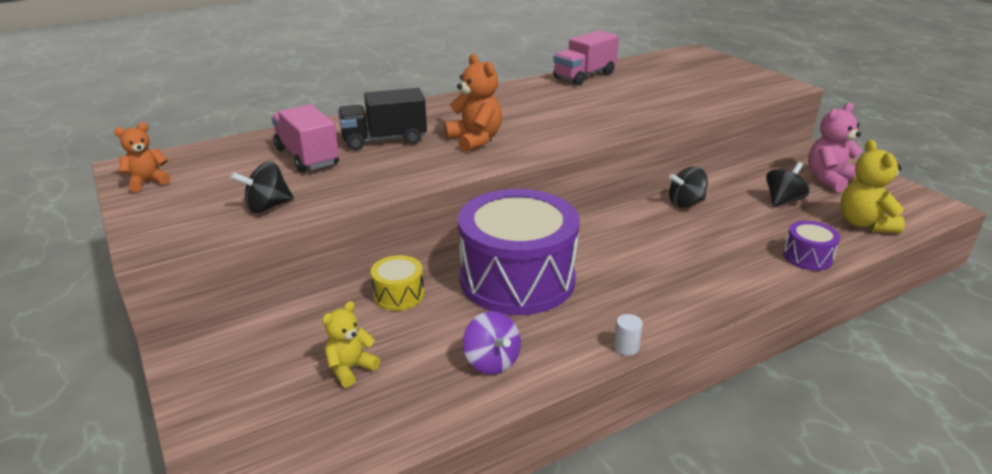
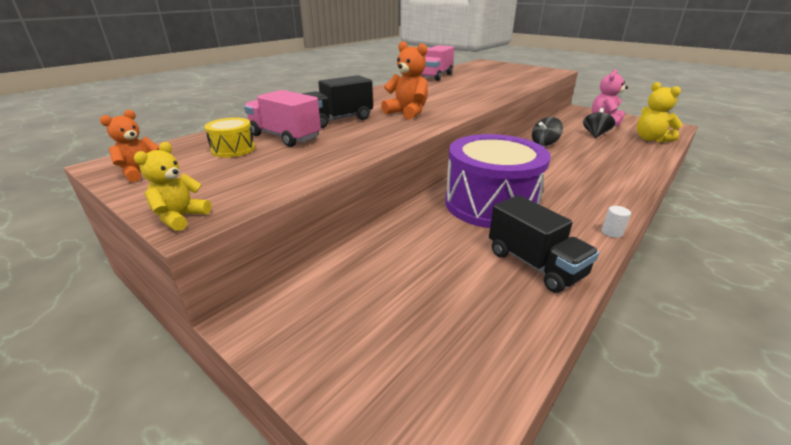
camera: 20 degrees left, 0 degrees up
black spinning top [230,161,294,213] -> none
yellow teddy bear [322,301,380,387] -> yellow teddy bear moved to [134,142,212,231]
yellow drum [371,255,424,311] -> yellow drum moved to [204,118,255,157]
purple spinning top [463,311,521,374] -> black truck [489,195,599,293]
purple drum [783,221,840,271] -> none

